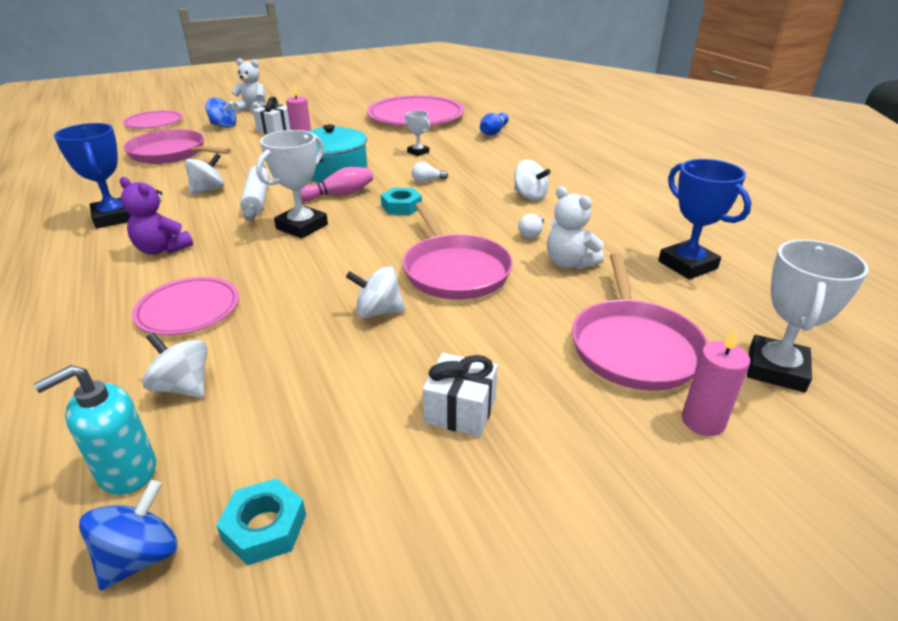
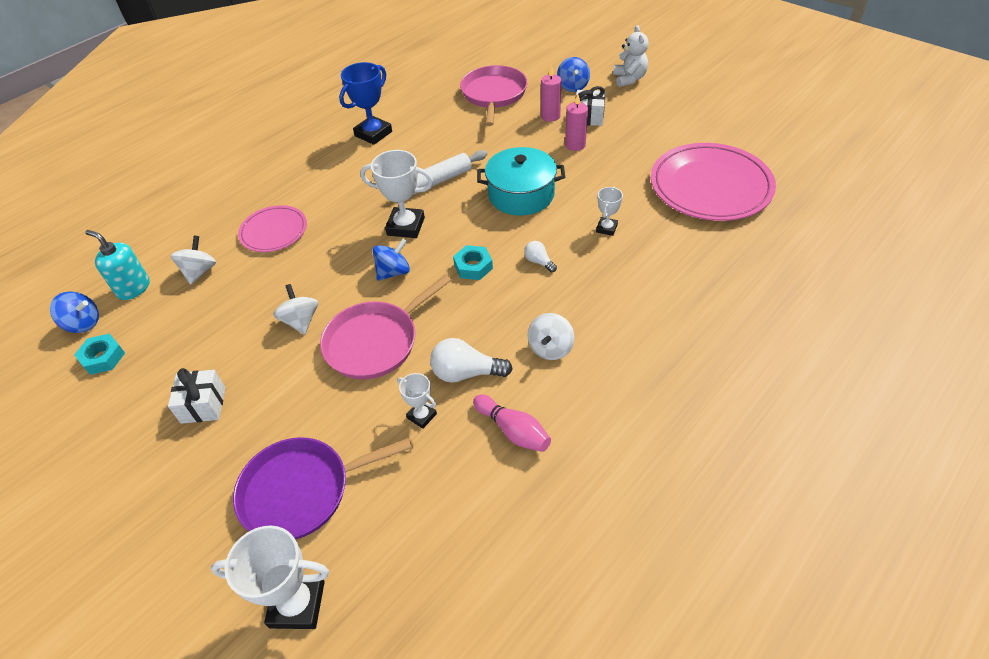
camera: 70 degrees right, 15 degrees up
purple teddy bear [120,177,193,255] -> none
pink plate [123,110,183,129] -> none
white spinning top [185,153,224,195] -> none
pink bowling pin [300,167,373,201] -> pink bowling pin moved to [473,394,551,452]
blue bowling pin [480,113,509,136] -> none
white light bulb [518,214,544,239] -> white light bulb [430,338,513,383], size x1.79
white teddy bear [547,186,604,269] -> white trophy [397,373,437,429]
pink pan [572,253,708,391] -> purple pan [233,437,412,539]
blue trophy [658,159,752,279] -> none
pink candle [682,327,750,436] -> pink candle moved to [541,65,561,122]
none -> blue spinning top [373,238,410,281]

